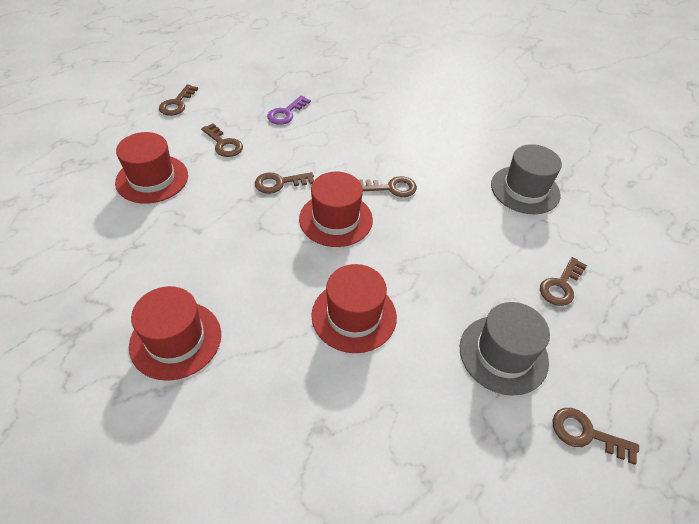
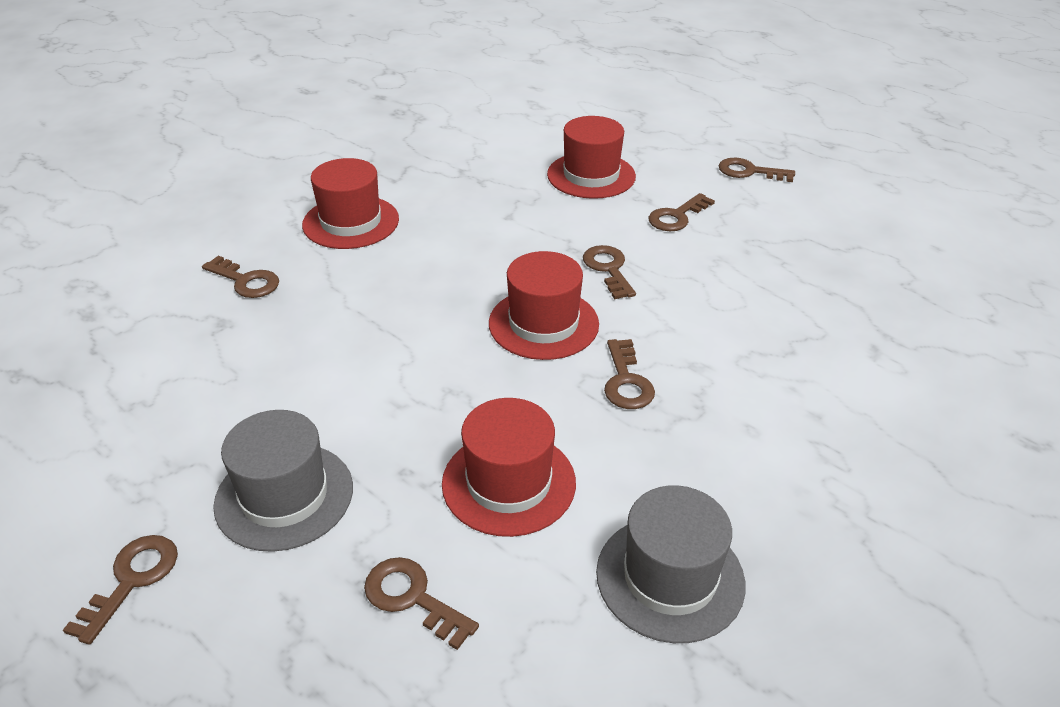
camera: 90 degrees right, 10 degrees down
purple key [267,96,311,125] -> none
red hat [311,264,397,353] -> red hat moved to [442,398,576,537]
none -> brown key [202,256,279,298]

